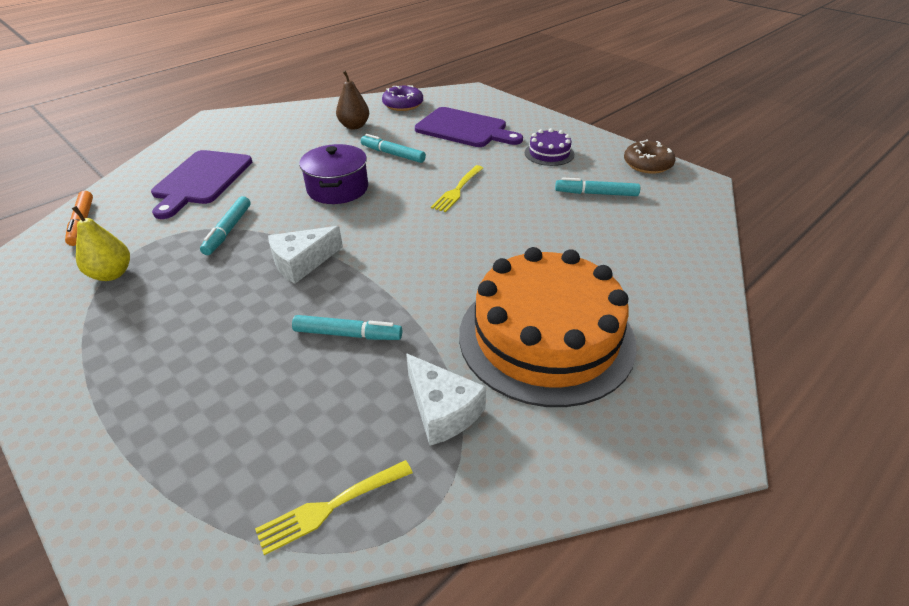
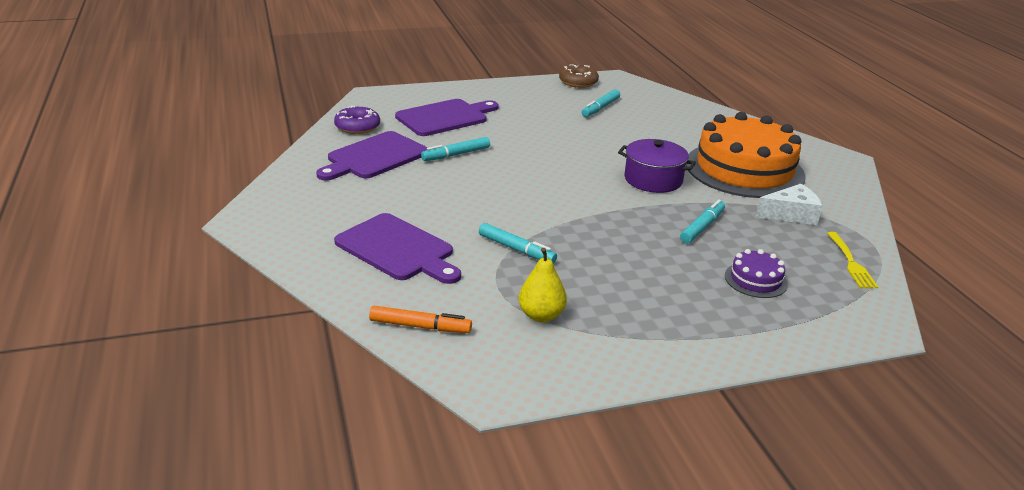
camera: 65 degrees left, 10 degrees down
white cheese [268,226,343,284] -> none
purple pot [299,144,368,204] -> purple pot moved to [618,139,696,193]
brown pear [336,71,369,129] -> purple cutting board [316,131,427,181]
yellow fork [431,165,483,212] -> none
purple cake [525,128,574,166] -> purple cake moved to [725,249,788,298]

